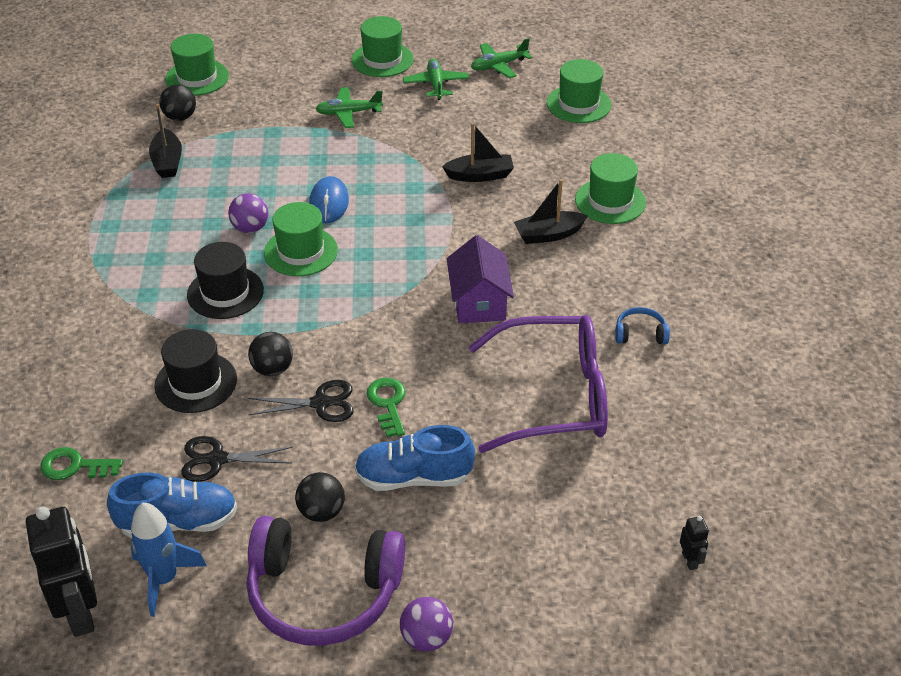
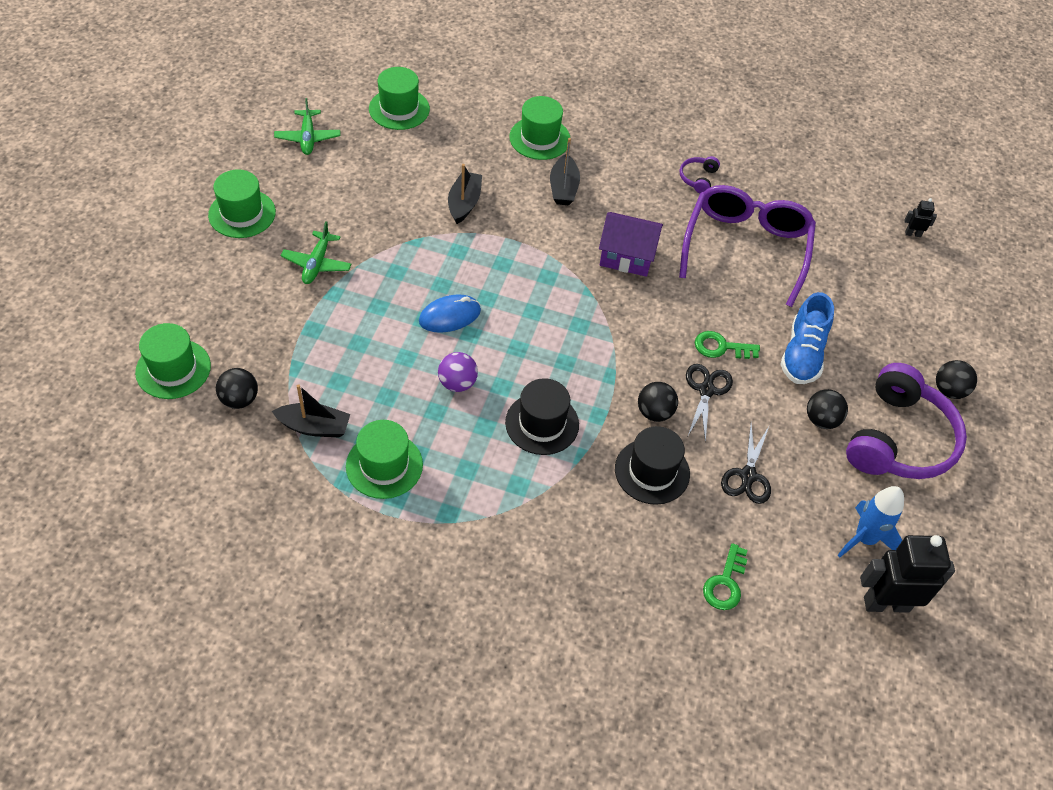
camera: 75 degrees left, 10 degrees up
blue shoe [107,472,237,538] -> none
green hat [264,202,338,276] -> green hat moved to [346,420,423,499]
blue mouse [309,176,349,224] -> blue mouse turned 45 degrees counterclockwise [419,294,481,333]
purple ball [400,597,453,651] -> black ball [936,360,977,399]
green plane [403,59,469,100] -> none
blue headphones [615,307,670,344] -> purple headphones [679,156,720,193]

